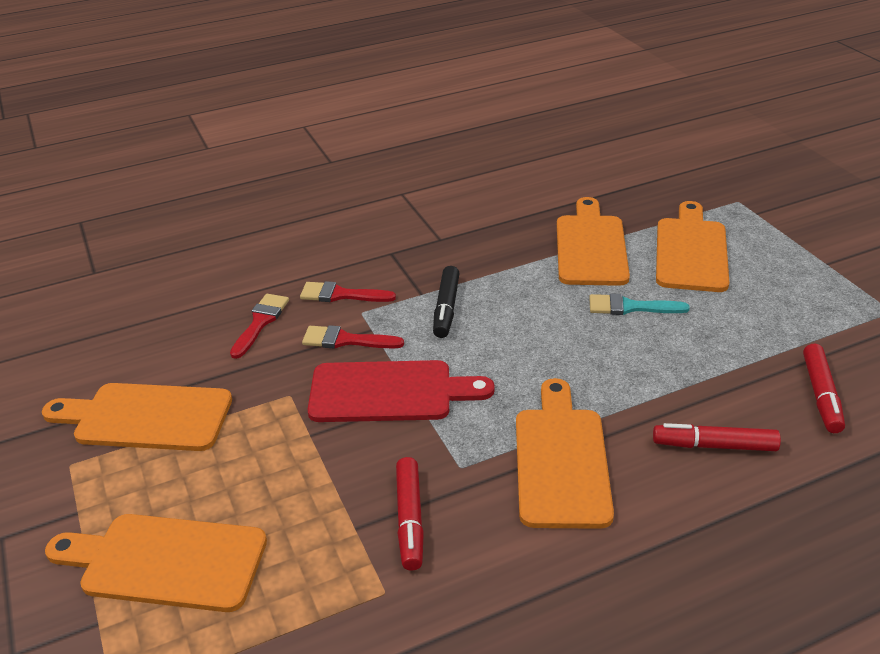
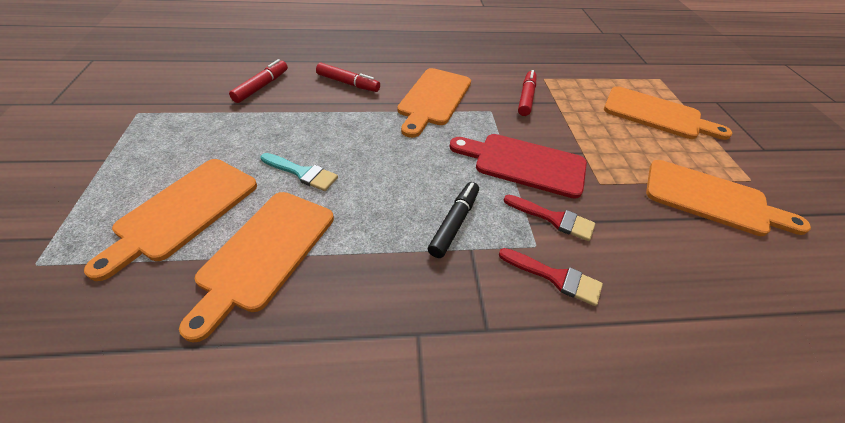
camera: 165 degrees left, 10 degrees up
red brush [230,294,289,359] -> none

